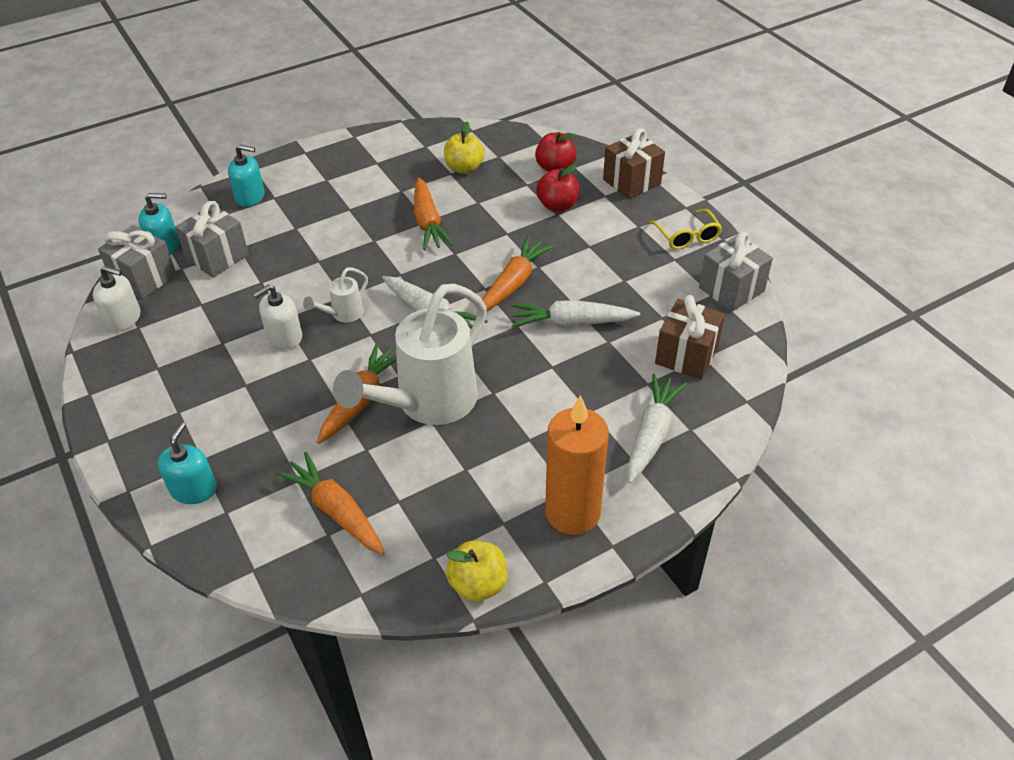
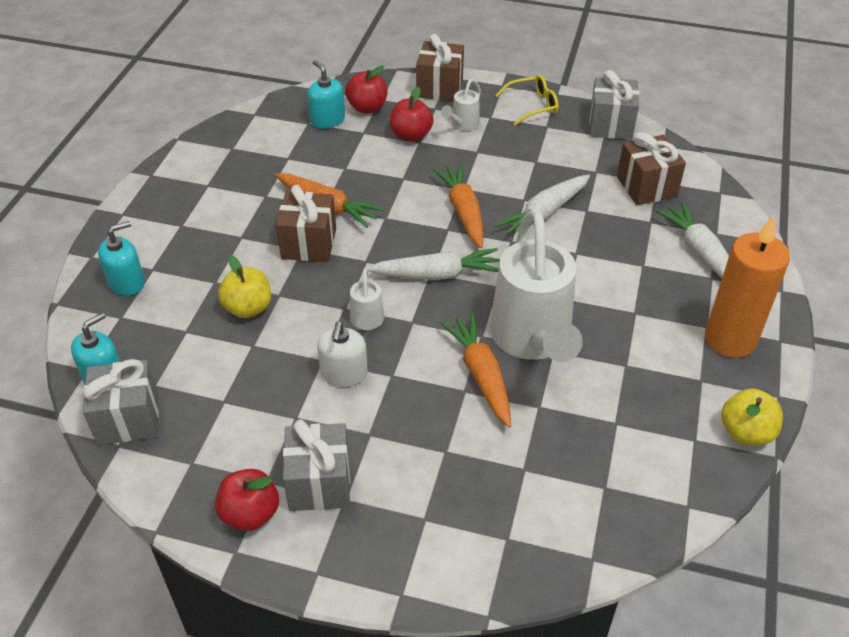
camera: 45 degrees left, 0 degrees up
white soap dispenser [93,266,140,332] -> none
turquoise soap dispenser [158,422,217,504] -> turquoise soap dispenser moved to [307,60,345,128]
grey gift [175,201,249,278] -> grey gift moved to [283,419,350,511]
orange carrot [276,452,385,555] -> none
yellow apple [444,122,485,174] -> yellow apple moved to [218,255,271,318]
yellow glasses [649,209,722,250] -> yellow glasses turned 45 degrees counterclockwise [495,74,559,126]
none -> red apple [215,469,279,531]
none -> brown gift [276,185,336,262]
none -> white watering can [441,79,481,131]

